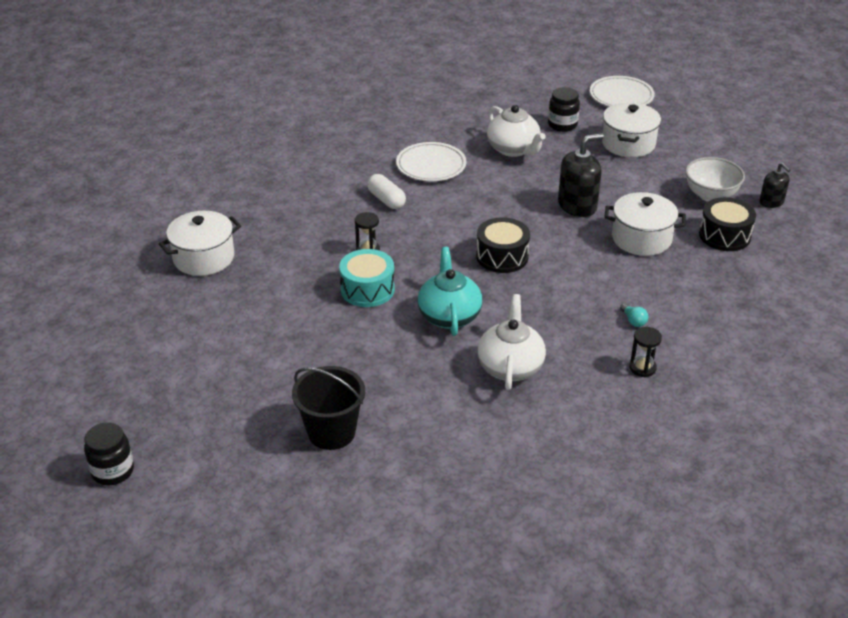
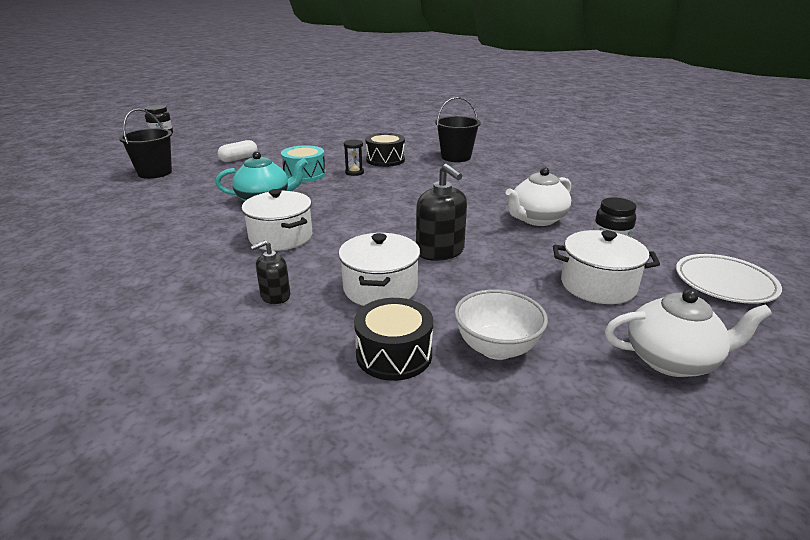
camera: 85 degrees right, 10 degrees down
white pot [159,211,241,276] -> white pot moved to [242,189,312,251]
white capsule [367,174,406,209] -> white capsule moved to [218,140,257,162]
white plate [396,142,466,181] -> none
black drum [476,217,530,273] -> black drum moved to [365,133,405,167]
white teapot [477,294,546,390] -> white teapot moved to [605,289,772,377]
turquoise light bulb [620,303,648,327] -> none
black hourglass [629,327,662,377] -> none
black soap dispenser [760,163,791,208] -> black soap dispenser moved to [250,240,290,304]
none -> black bucket [435,97,481,162]

